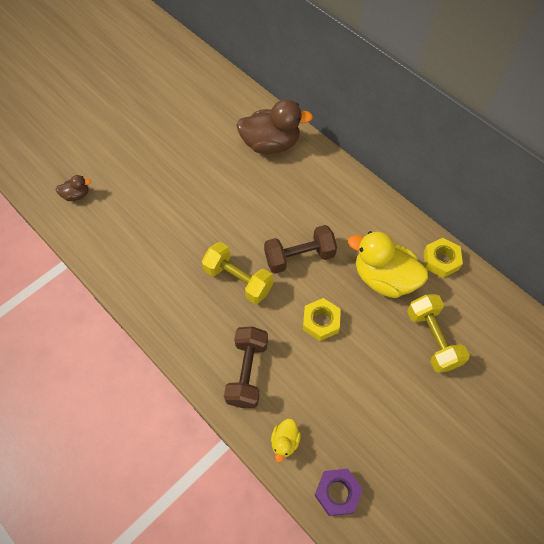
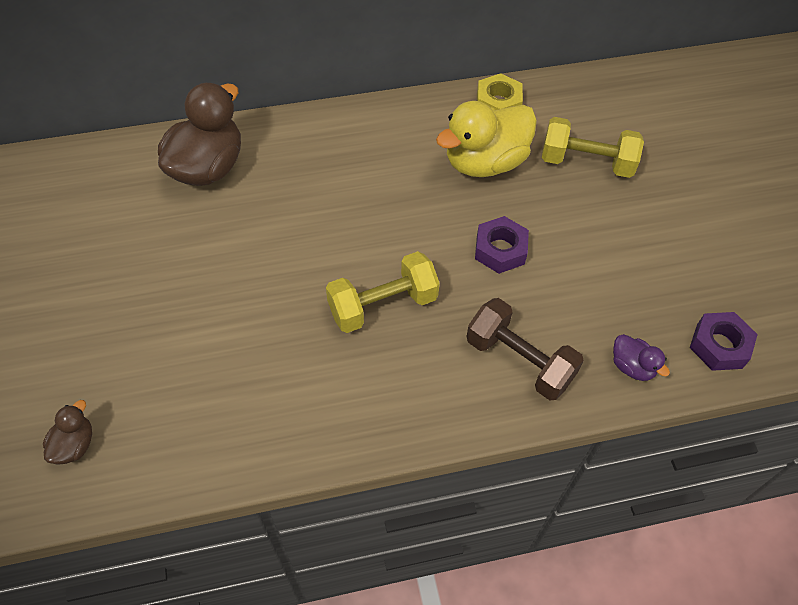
camera: 60 degrees left, 5 degrees down
brown dumbbell [264,225,337,274] -> none
yellow duck [271,419,301,462] -> purple duck [613,334,670,381]
yellow nut [303,298,341,341] -> purple nut [475,216,529,274]

